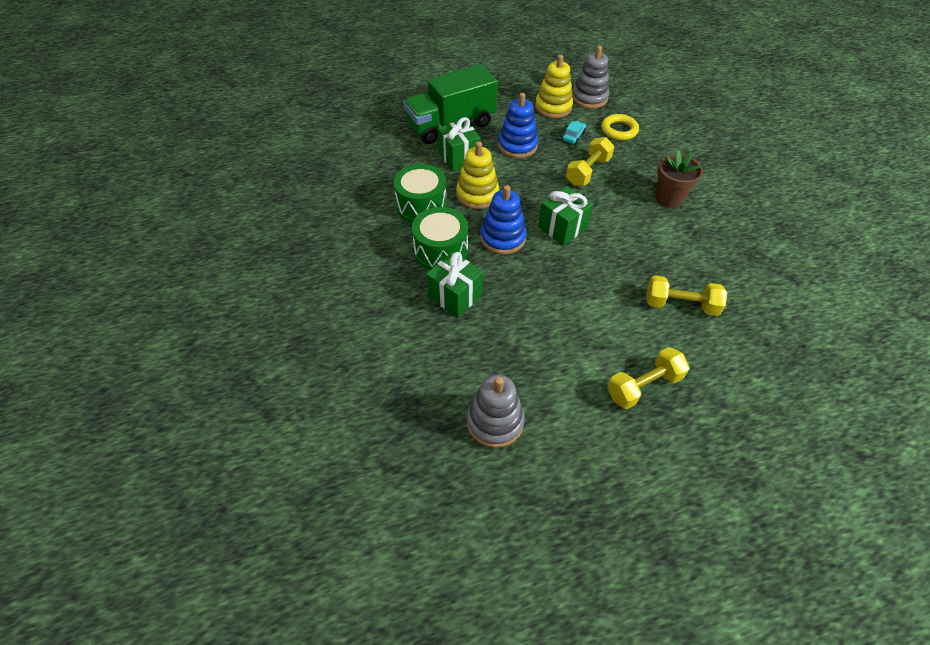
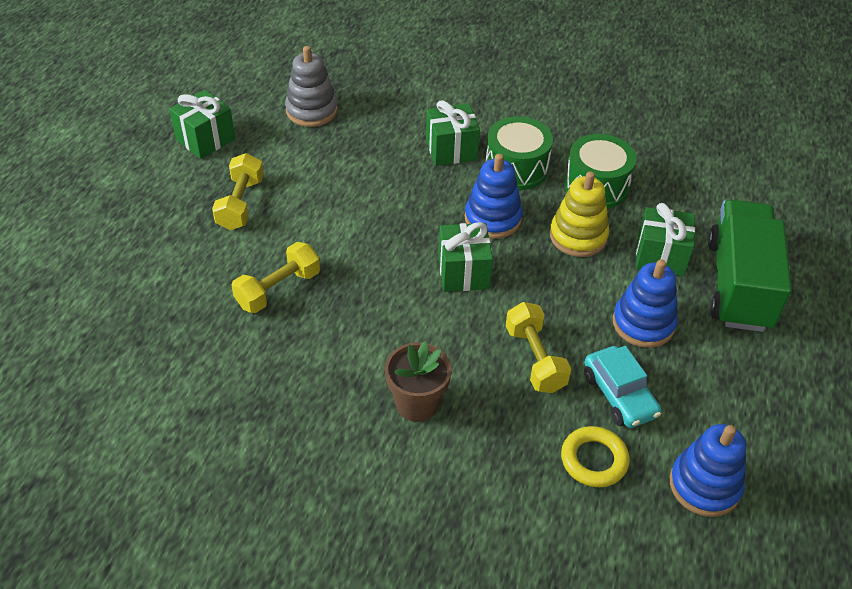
camera: 125 degrees right, 5 degrees down
yellow stacking toy [535,55,573,118] -> none
turquoise car [562,121,586,145] -> turquoise car [584,346,661,428], size x1.68
grey stacking toy [572,46,609,109] -> blue stacking toy [670,424,746,517]
none -> green gift [169,90,235,159]

